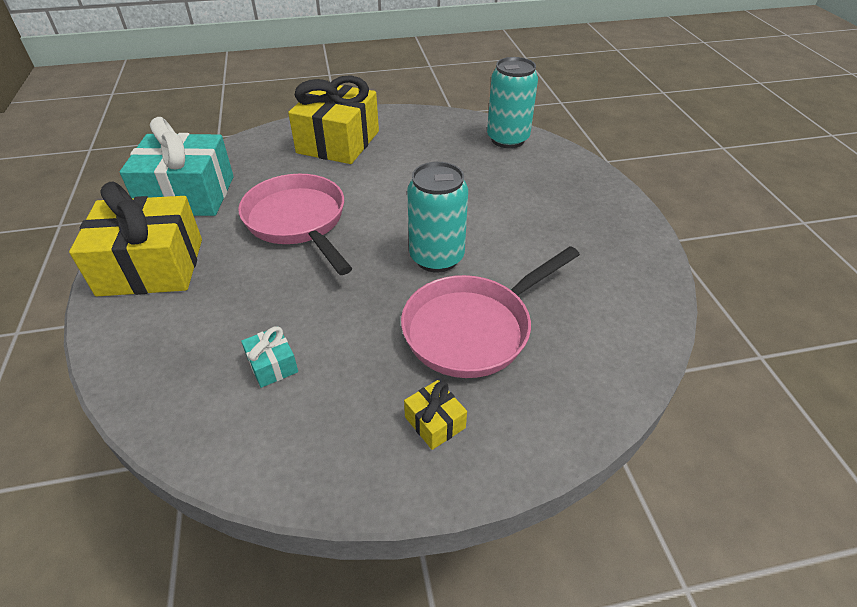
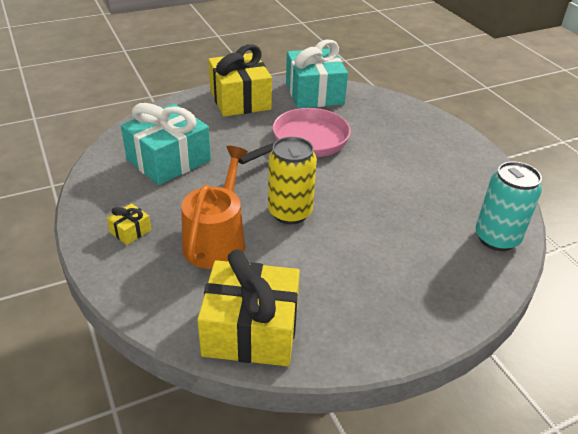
camera: 75 degrees right, 5 degrees down
turquoise gift [241,326,298,388] -> turquoise gift [121,103,211,185], size x2.38
yellow gift [288,75,379,164] -> yellow gift moved to [197,249,300,366]
pink pan [401,246,580,378] -> orange watering can [181,146,248,269]
turquoise can [407,162,468,273] -> yellow can [268,137,317,224]

